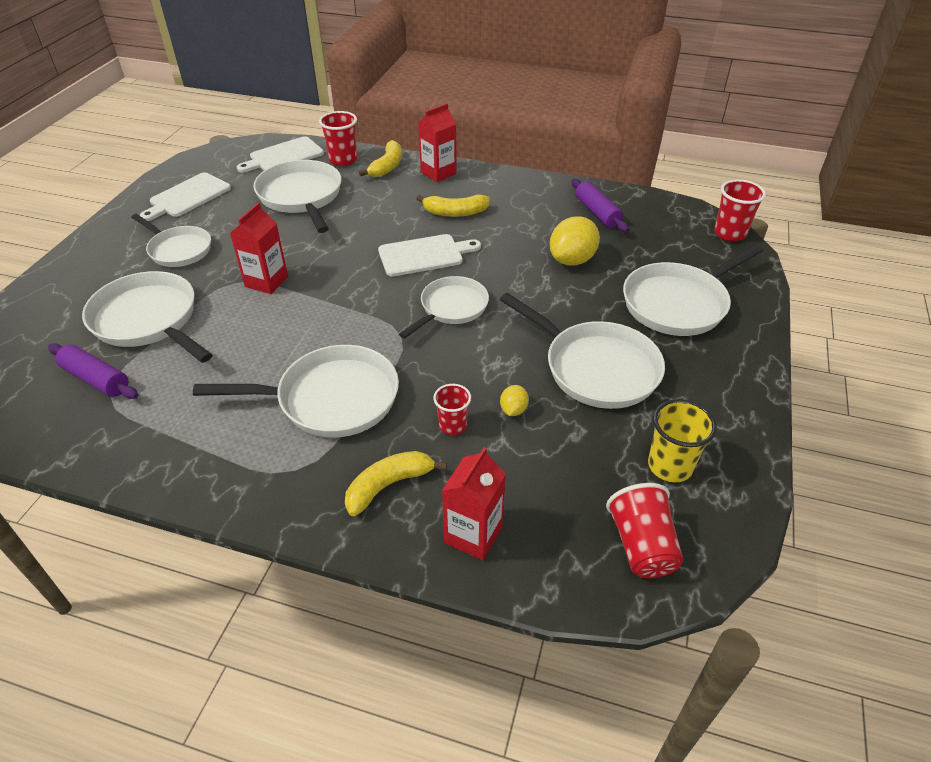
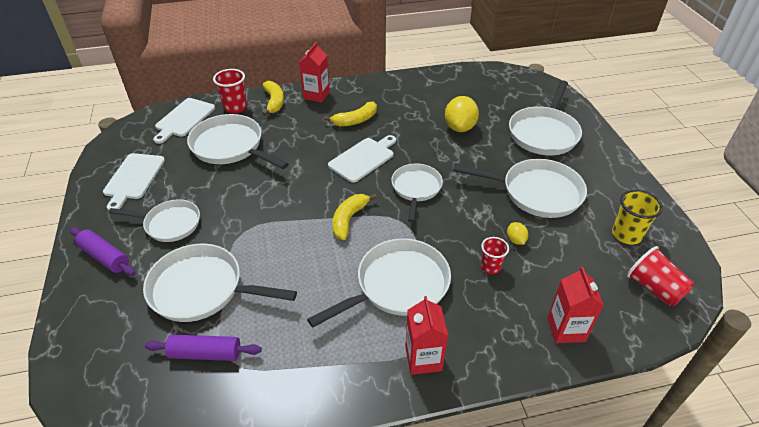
camera: 30 degrees left, 0 degrees up
red carton [230,203,288,294] -> red carton moved to [405,296,448,375]
yellow banana [345,451,447,516] -> yellow banana moved to [332,194,377,240]
purple rolling pin [571,179,629,232] -> purple rolling pin moved to [70,227,135,276]
red cup [714,179,766,242] -> none

